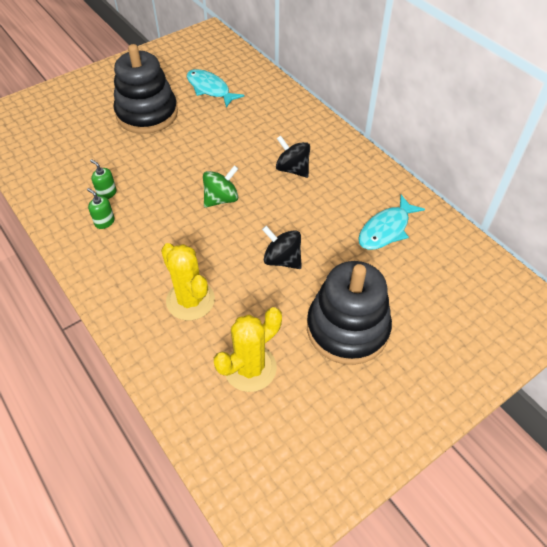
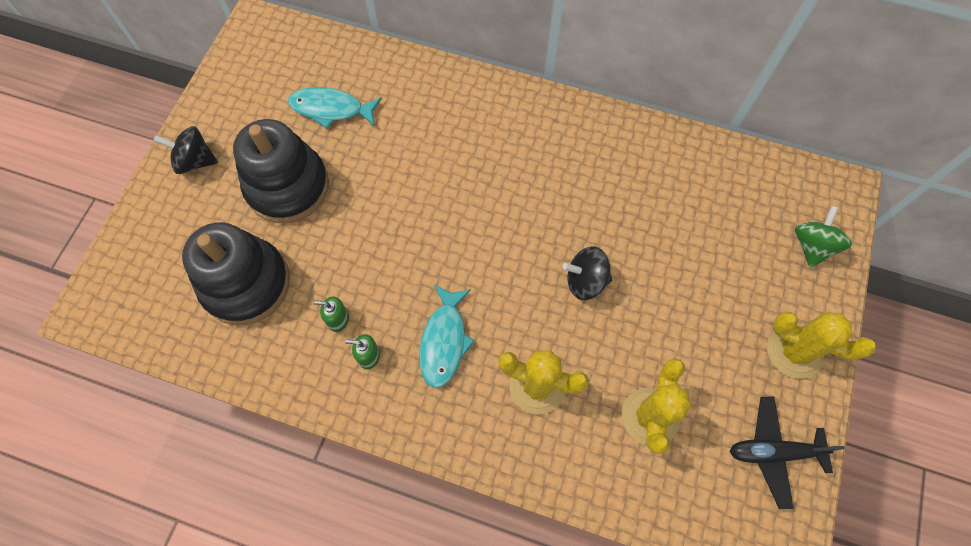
camera: 35 degrees left, 15 degrees up
green spinning top [203,165,239,208] -> green spinning top moved to [795,206,852,268]
black spinning top [276,136,310,178] -> black spinning top moved to [154,126,218,174]
black stacking toy [307,261,392,365] -> black stacking toy moved to [182,222,290,325]
turquoise fish [358,195,425,250] -> turquoise fish moved to [419,284,475,388]
none -> black plane [730,397,845,509]
none -> yellow cactus [767,312,876,379]

